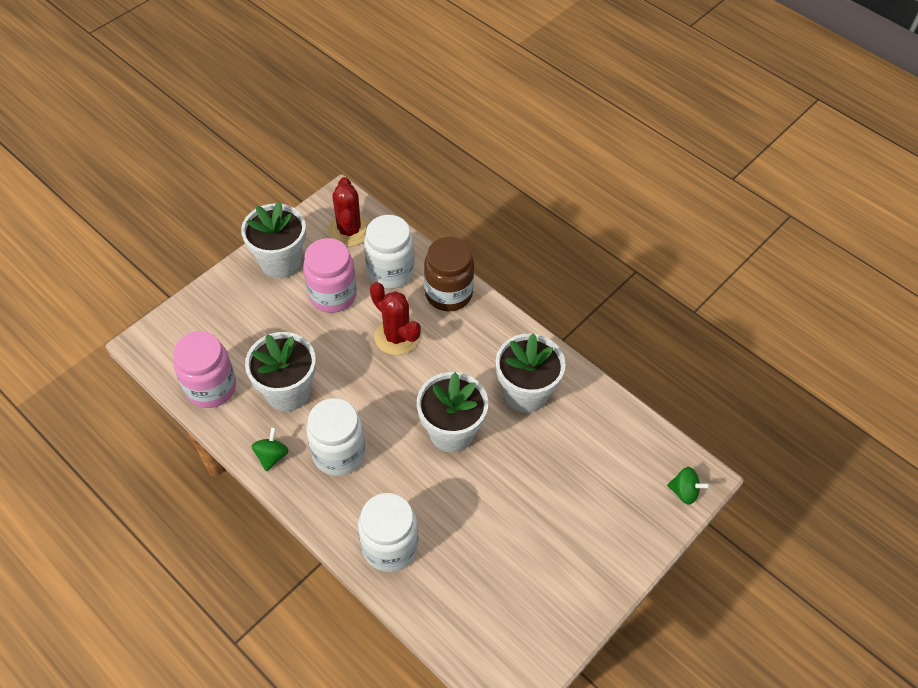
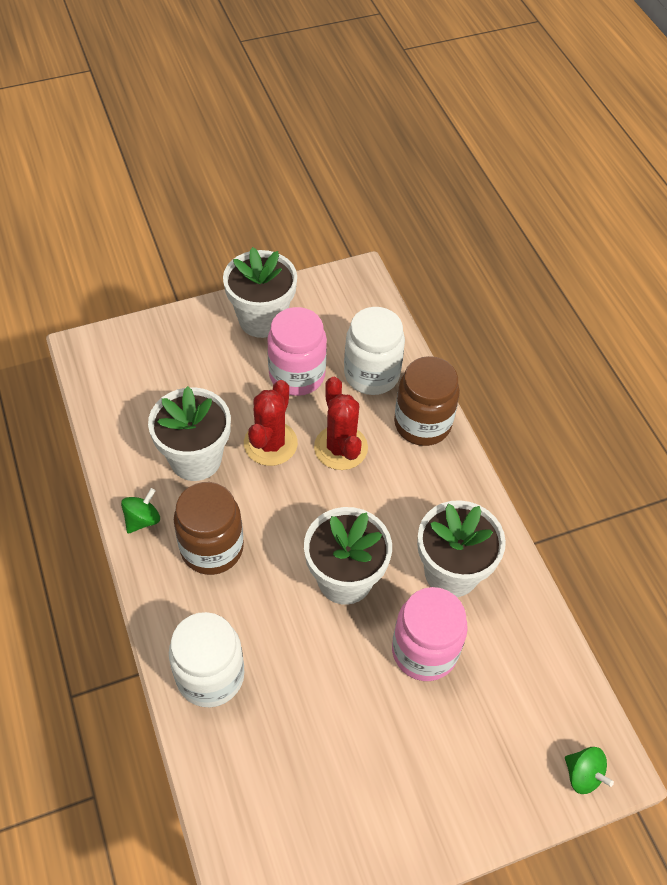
camera: 25 degrees right, 0 degrees up
pink jar [173,331,236,408] -> pink jar moved to [392,587,468,681]
white jar [306,398,366,476] -> brown jar [174,482,244,575]
red cactus [328,177,369,247] -> red cactus moved to [244,380,298,466]

